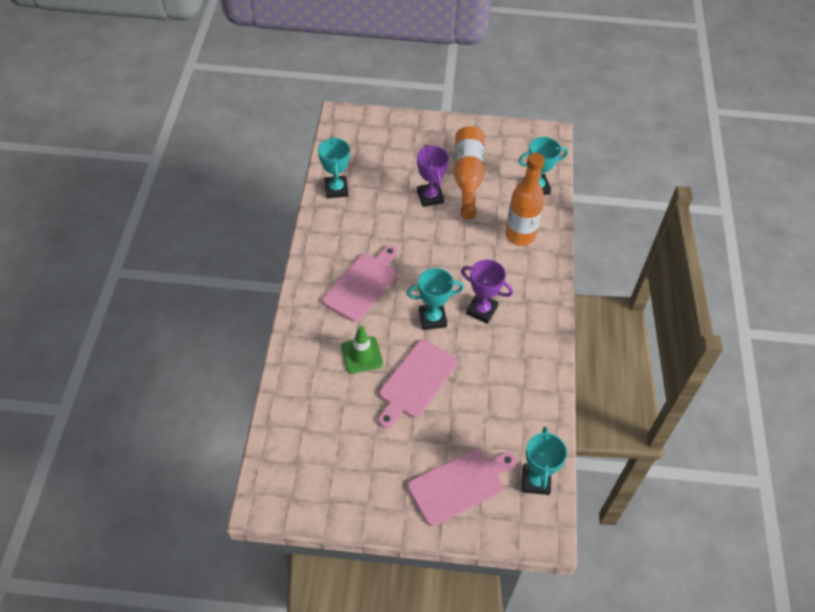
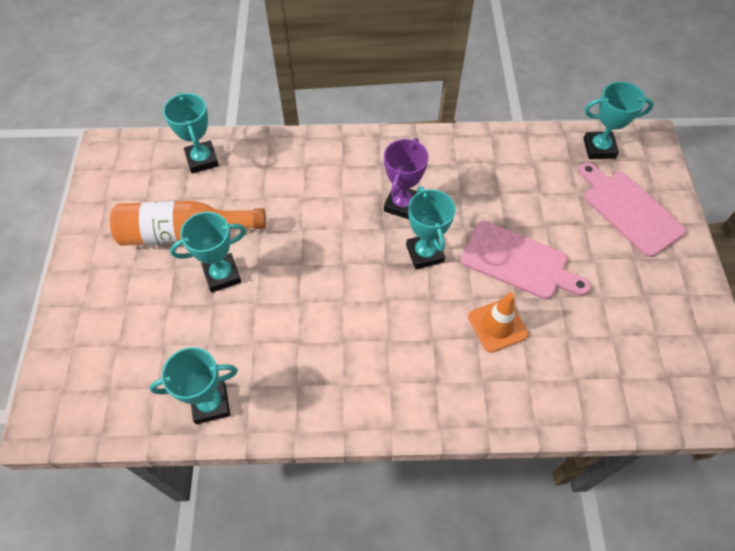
camera: 95 degrees left, 5 degrees up
pink cutting board [322,246,397,322] -> none
green traffic cone [341,326,383,374] -> orange traffic cone [468,292,528,353]
purple trophy [417,145,449,207] -> turquoise trophy [170,212,246,292]
orange bottle [505,153,545,246] -> none

